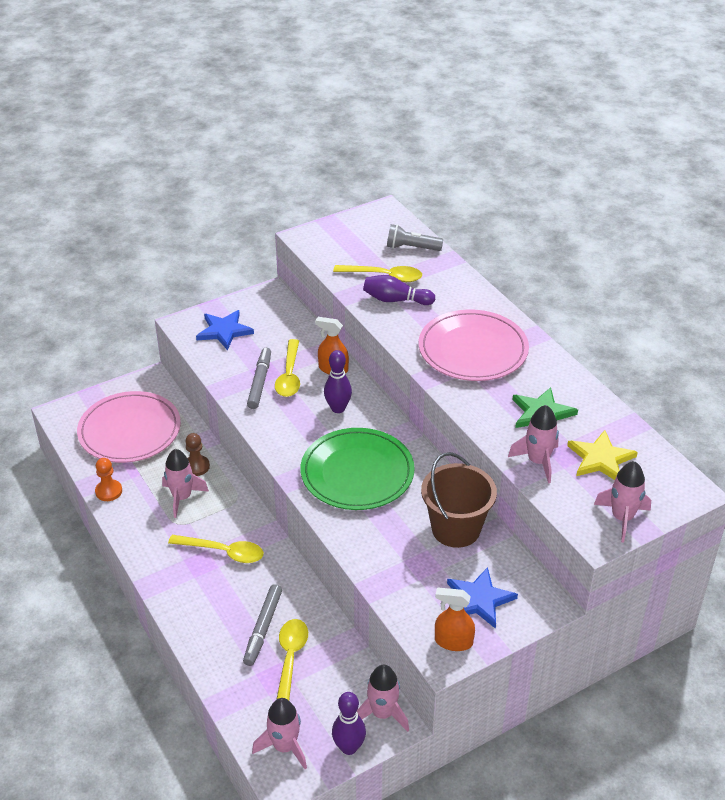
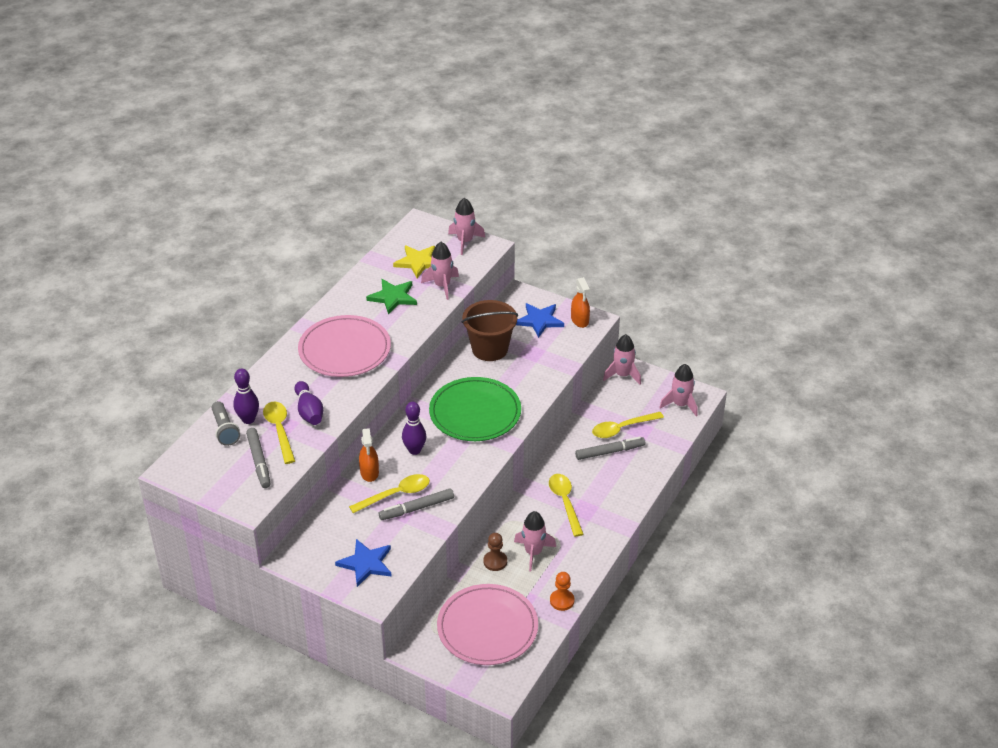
camera: 120 degrees left, 0 degrees up
purple bowling pin [332,692,366,755] -> purple bowling pin moved to [233,369,259,424]
none -> grey marker [246,428,271,488]

